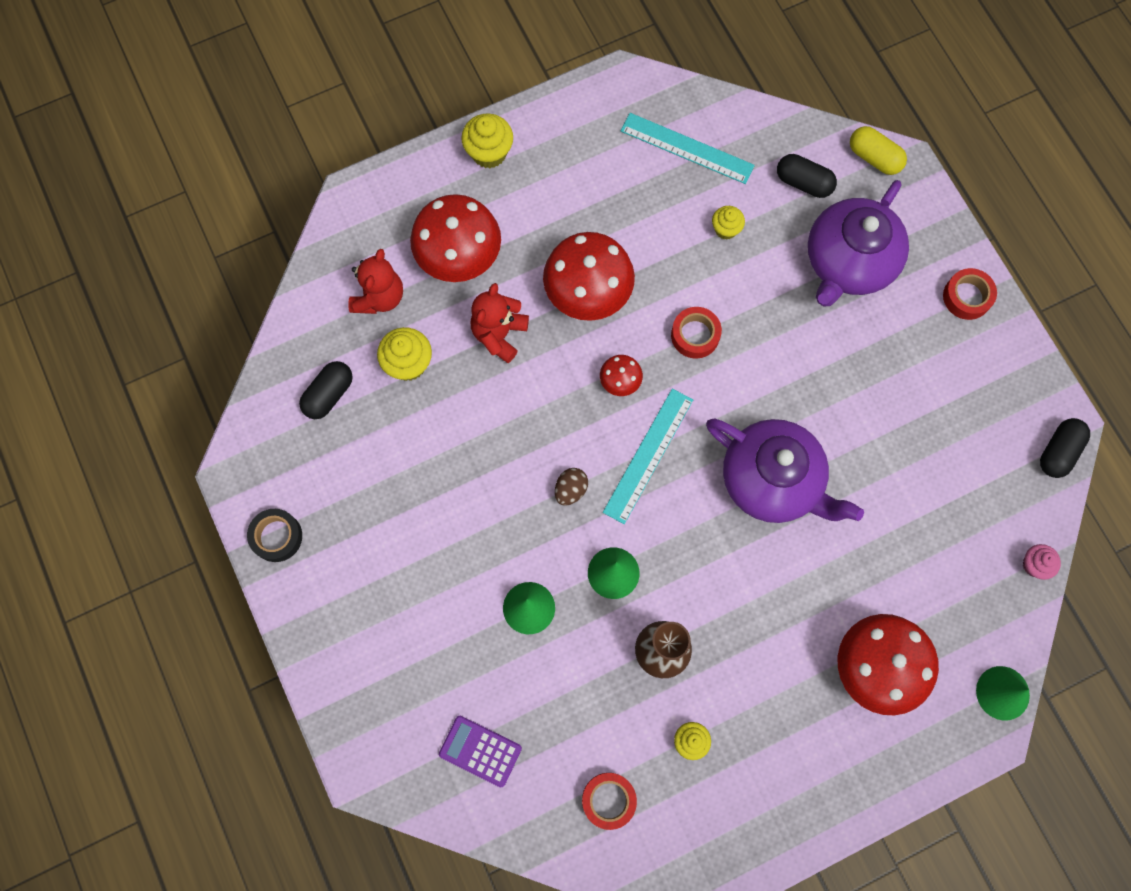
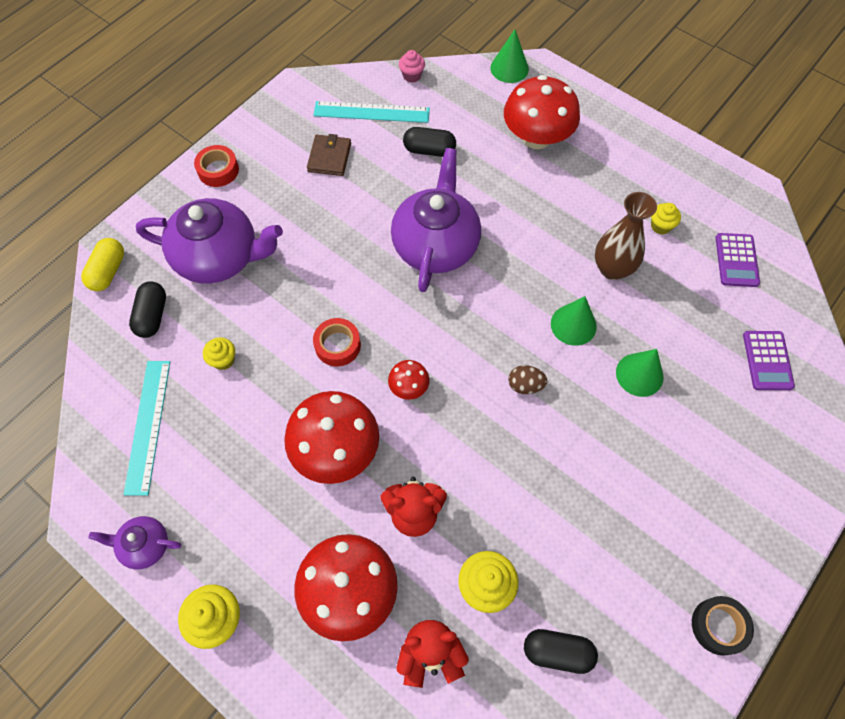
camera: 115 degrees left, 10 degrees down
red tape [582,773,637,830] -> purple calculator [715,233,760,287]
turquoise ruler [603,389,693,524] -> turquoise ruler moved to [313,101,430,123]
black capsule [1040,418,1090,478] -> black capsule moved to [403,127,456,157]
none -> purple teapot [88,516,181,569]
none -> brown wallet [307,134,351,176]

